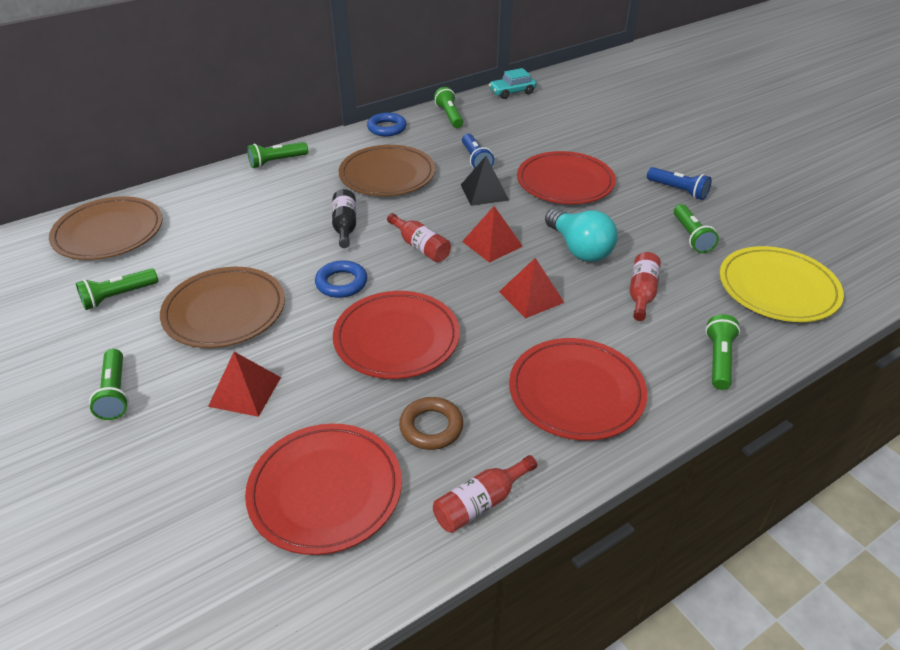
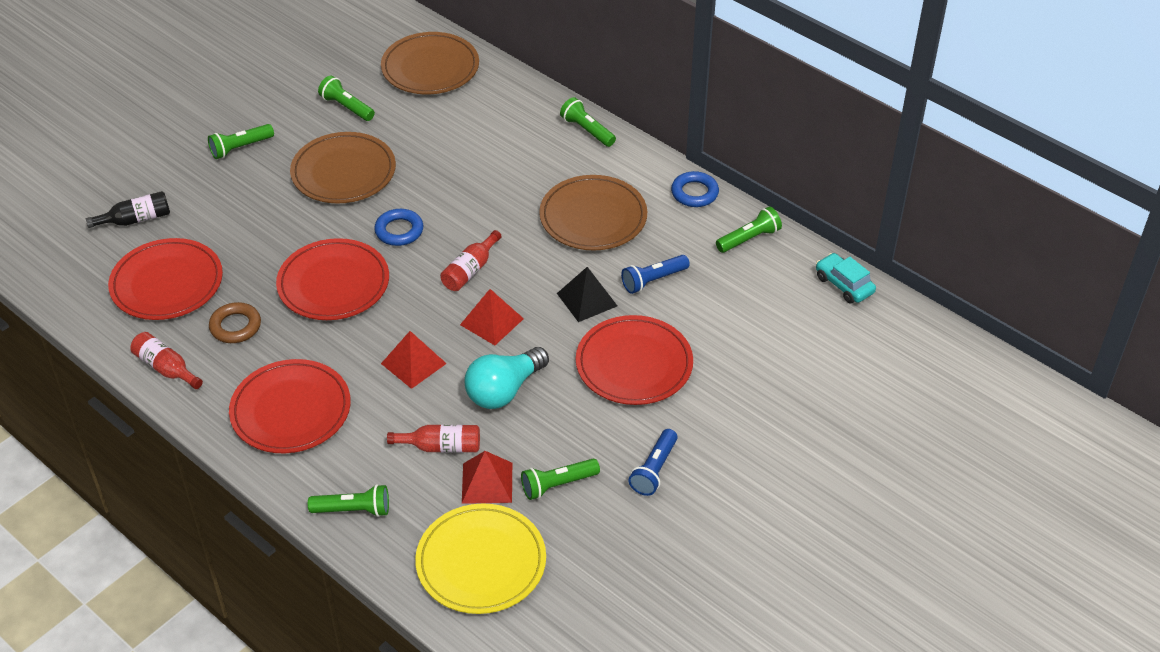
camera: 75 degrees right, 5 degrees up
red pyramid [208,352,281,417] -> red pyramid moved to [462,451,512,504]
black bottle [332,189,356,248] -> black bottle moved to [86,191,170,228]

